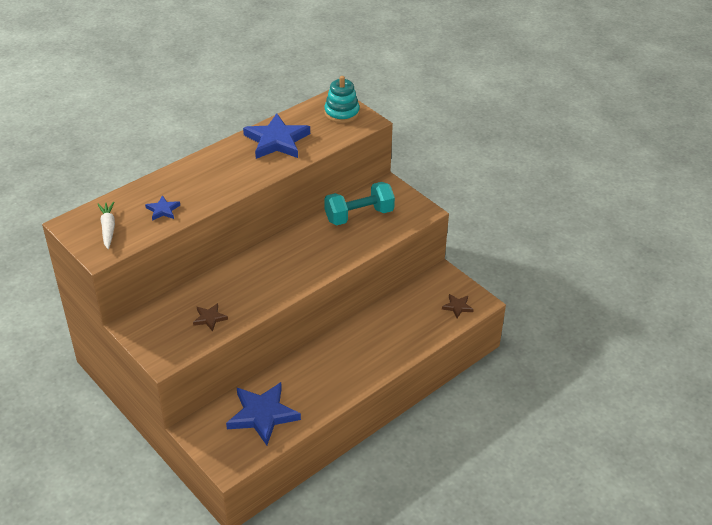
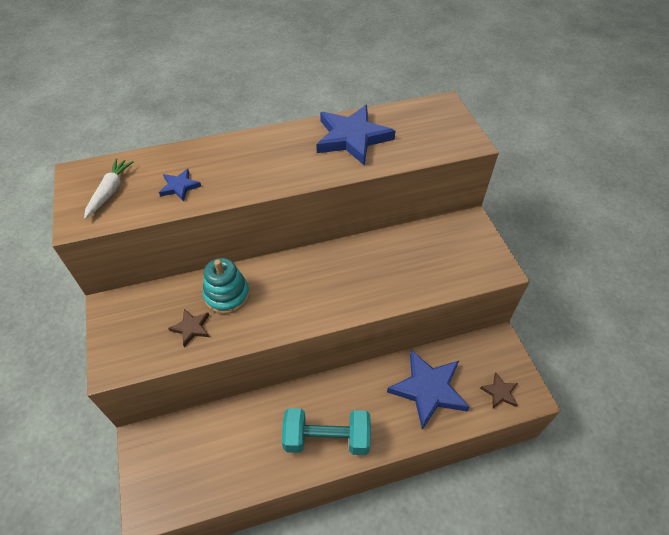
camera: 25 degrees right, 10 degrees up
blue star [226,382,301,445] -> blue star moved to [387,350,470,430]
turquoise stacking toy [324,76,360,123] -> turquoise stacking toy moved to [203,258,250,314]
turquoise dumbbell [325,182,395,225] -> turquoise dumbbell moved to [282,408,371,455]

